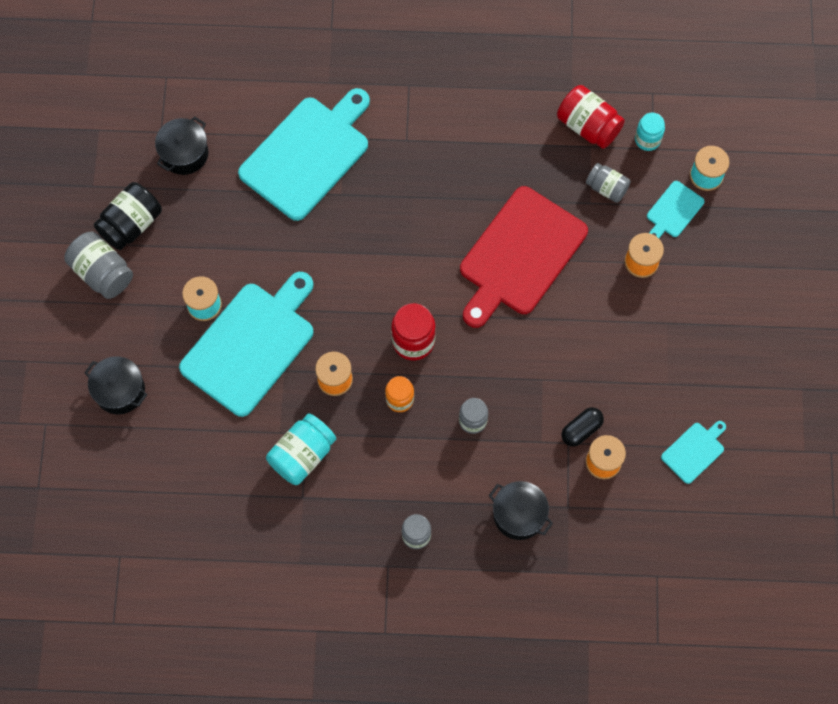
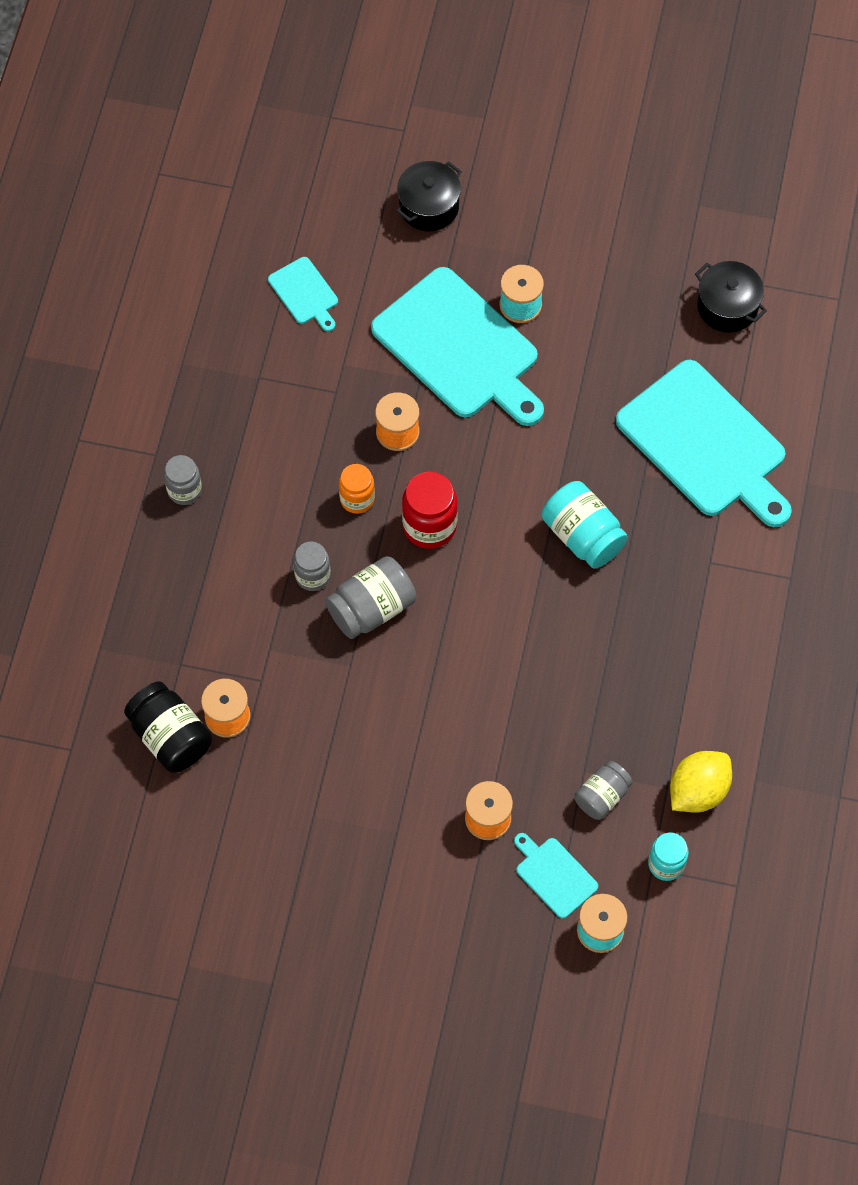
camera: 100 degrees right, 5 degrees down
grey jar [64,232,133,299] -> grey jar moved to [325,556,416,639]
black jar [94,182,162,250] -> black jar moved to [124,681,212,773]
turquoise jar [266,413,336,485] -> turquoise jar moved to [542,481,628,569]
red cutting board [460,186,588,328] -> none
black pot [488,481,553,540] -> none
red jar [557,85,625,149] -> yellow lemon [670,751,732,813]
black capsule [561,407,604,447] -> none
turquoise cutting board [661,421,726,484] -> turquoise cutting board moved to [268,257,338,332]

